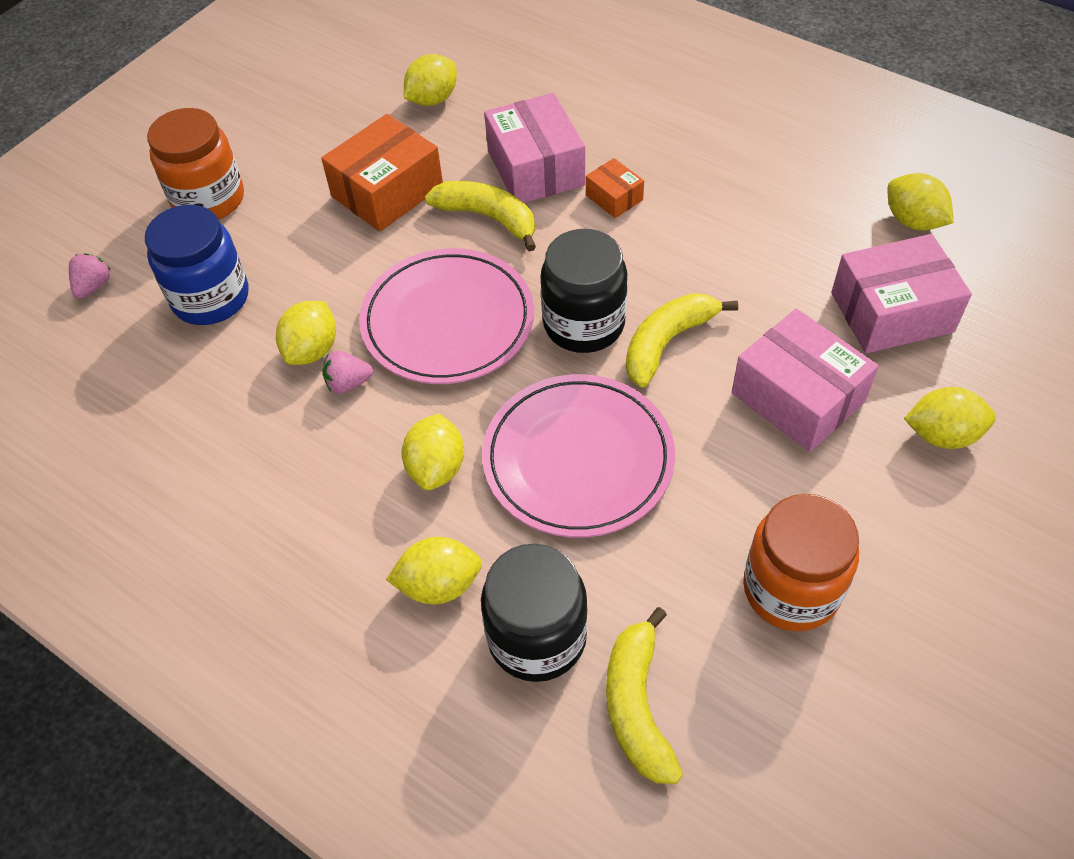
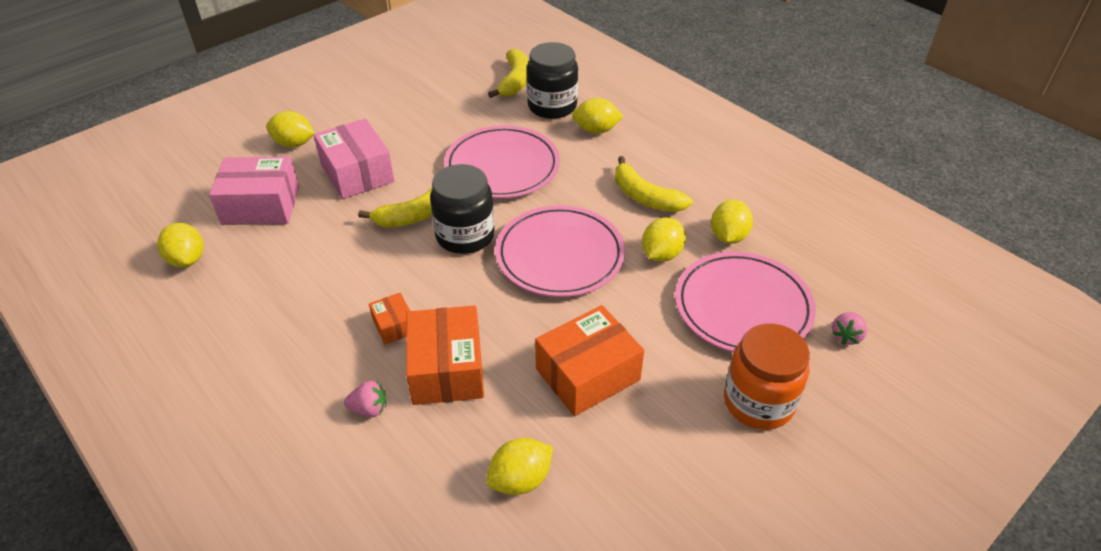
camera: 170 degrees left, 10 degrees down
blue jar [145,205,249,325] -> pink plate [675,252,816,352]
pink strawberry [323,351,373,394] -> pink strawberry moved to [344,381,386,417]
yellow lemon [401,413,464,490] -> yellow lemon moved to [711,200,753,244]
yellow banana [425,181,536,251] -> yellow banana moved to [615,156,693,212]
pink box [484,93,585,203] -> orange box [406,305,484,405]
orange jar [743,494,859,631] -> none

